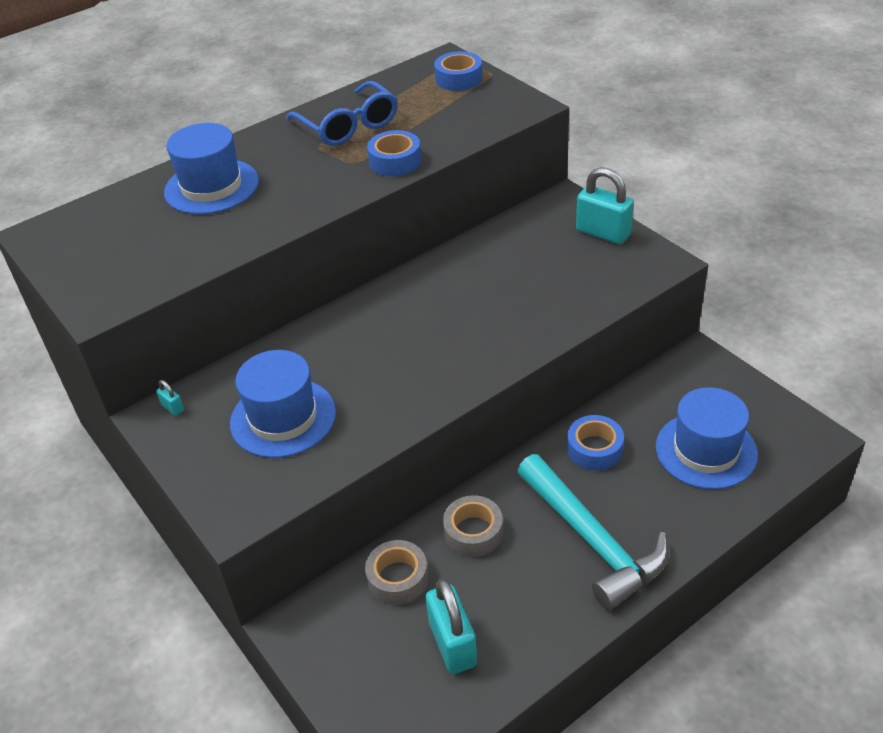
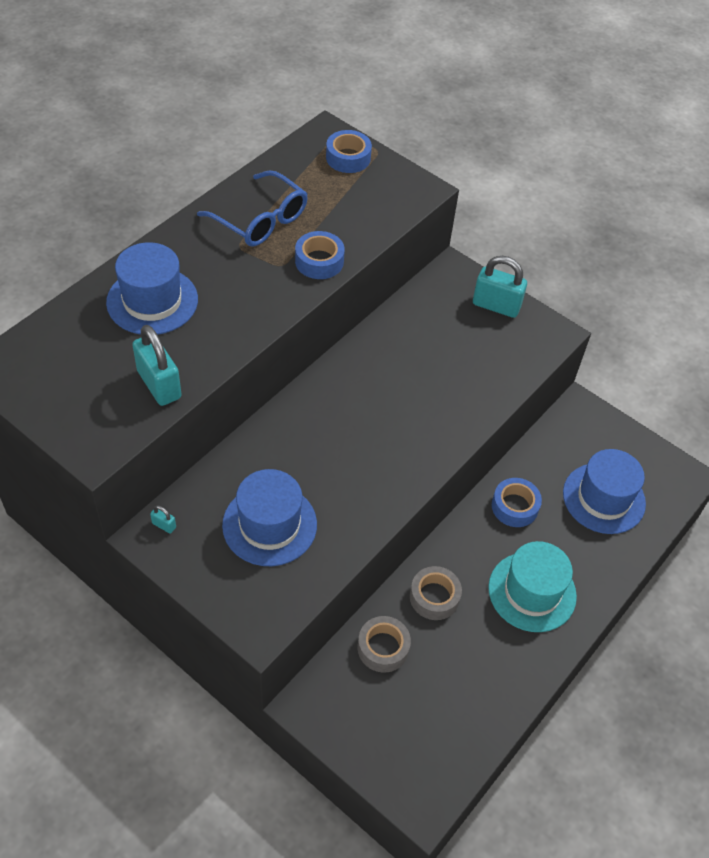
camera: 20 degrees left, 10 degrees up
turquoise padlock [426,578,477,674] -> turquoise padlock moved to [132,325,182,406]
turquoise hammer [517,454,669,610] -> turquoise hat [488,541,577,632]

